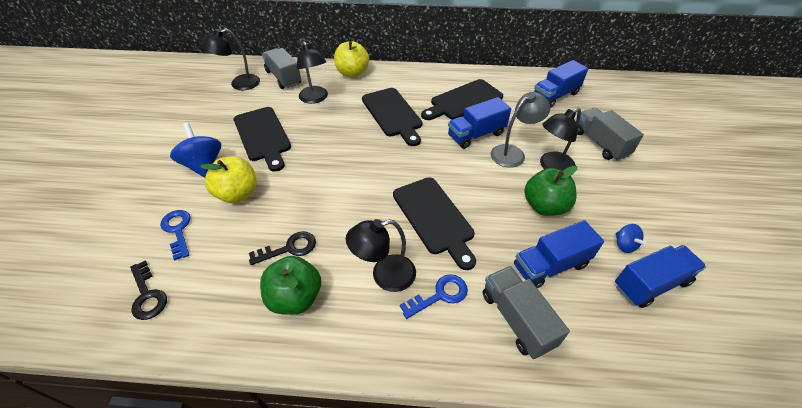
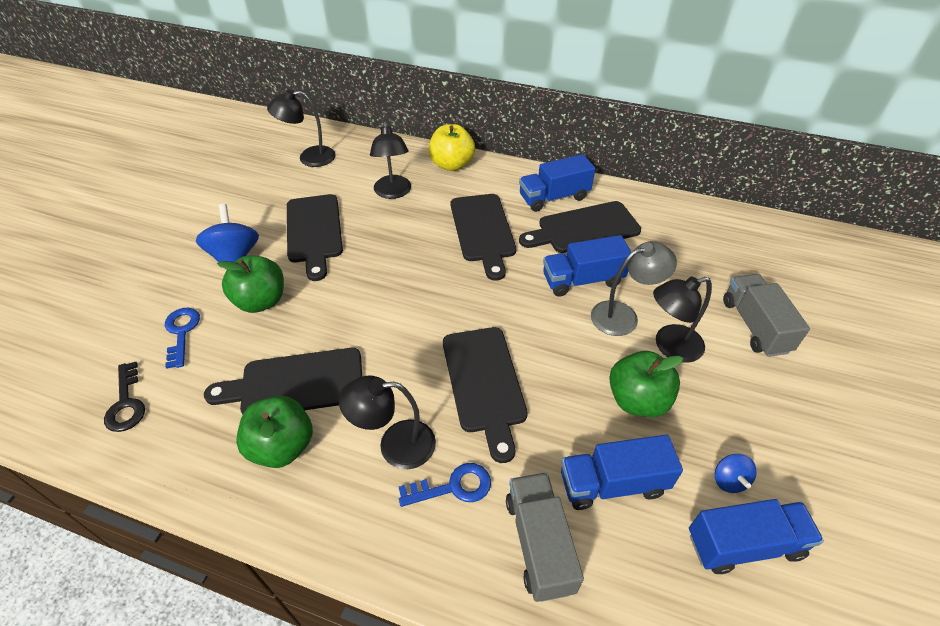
camera: 15 degrees right, 0 degrees up
yellow apple [200,156,257,203] -> green apple [217,256,284,313]
black key [249,231,316,265] -> black cutting board [204,348,362,414]
grey truck [262,48,301,89] -> none
blue truck [534,60,588,108] -> blue truck moved to [519,154,596,212]

